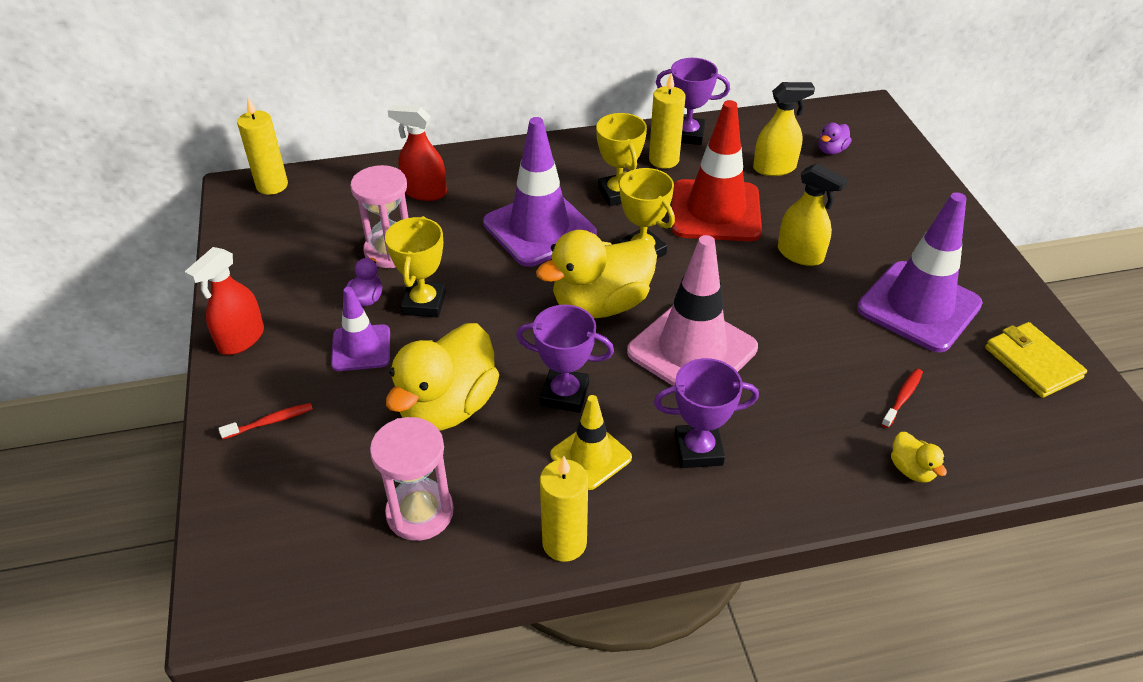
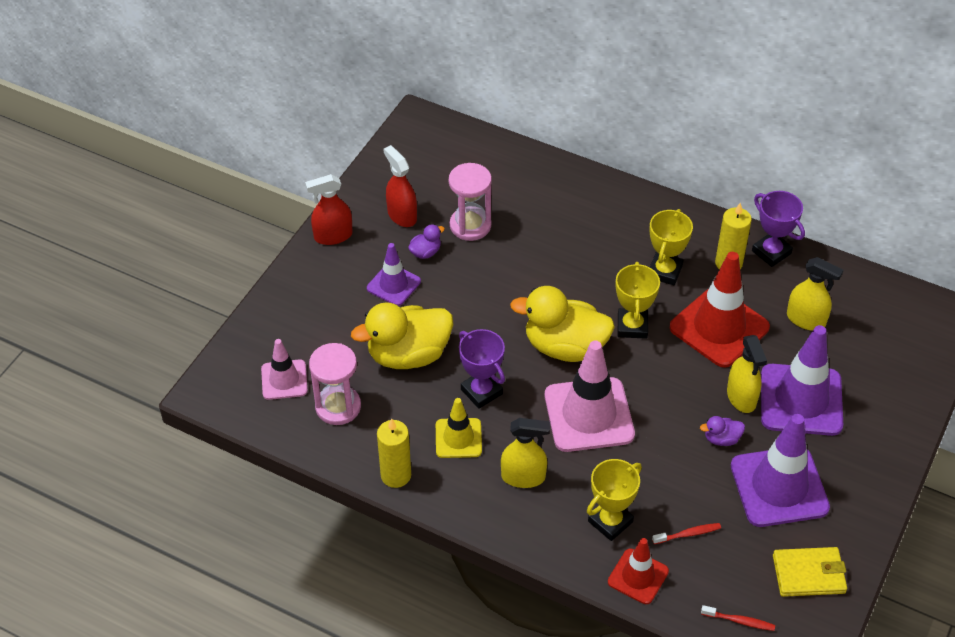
camera: 40 degrees right, 5 degrees up
red toothbrush [218,403,313,439] -> red toothbrush moved to [701,605,775,631]
yellow candle [237,98,288,195] -> none
yellow trophy [385,216,446,318] -> yellow trophy moved to [587,459,642,541]
red spray bottle [387,105,447,201] -> red spray bottle moved to [384,145,417,227]
purple traffic cone [483,117,596,267] -> purple traffic cone moved to [761,325,843,436]
purple trophy [654,358,759,468] -> yellow spray bottle [501,418,550,488]
purple duck [818,123,852,155] -> purple duck moved to [700,416,745,446]
yellow duck [891,432,947,483] -> red traffic cone [608,538,669,604]
yellow wallet [985,322,1087,398] -> yellow wallet turned 75 degrees clockwise [773,547,847,597]
none -> pink traffic cone [261,339,308,400]

